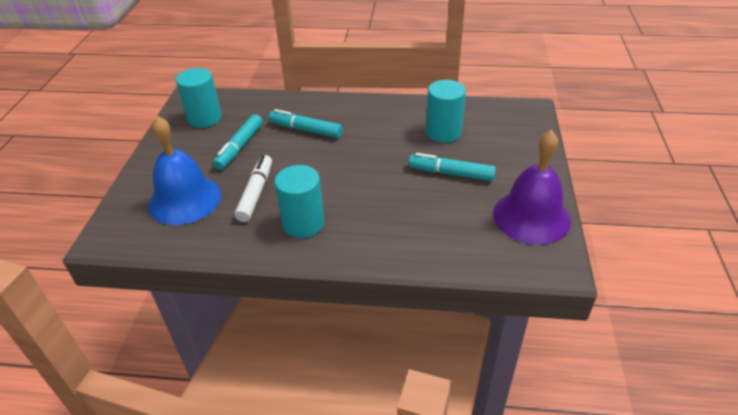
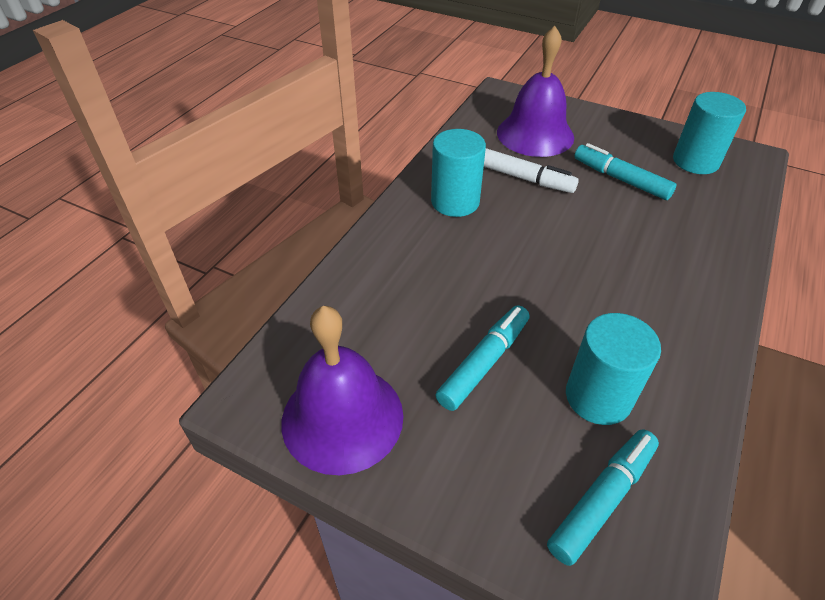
camera: 110 degrees right, 5 degrees up
blue bell [148,116,221,225] -> purple bell [497,26,574,157]
turquoise marker [269,109,343,138] -> turquoise marker moved to [547,429,659,566]

